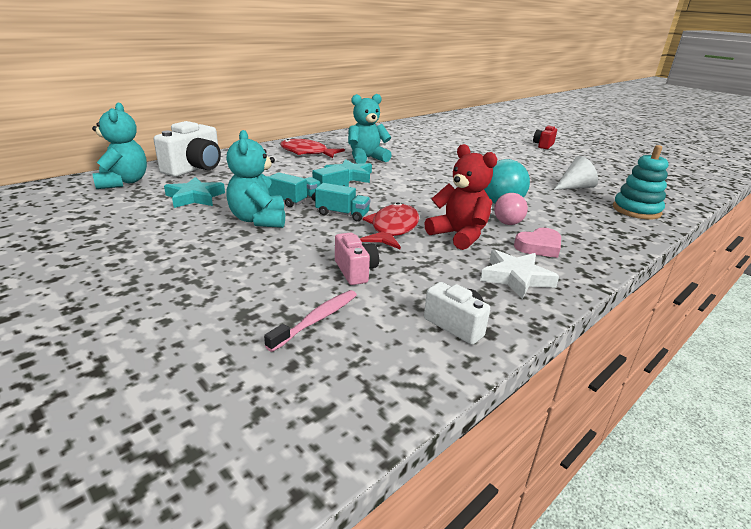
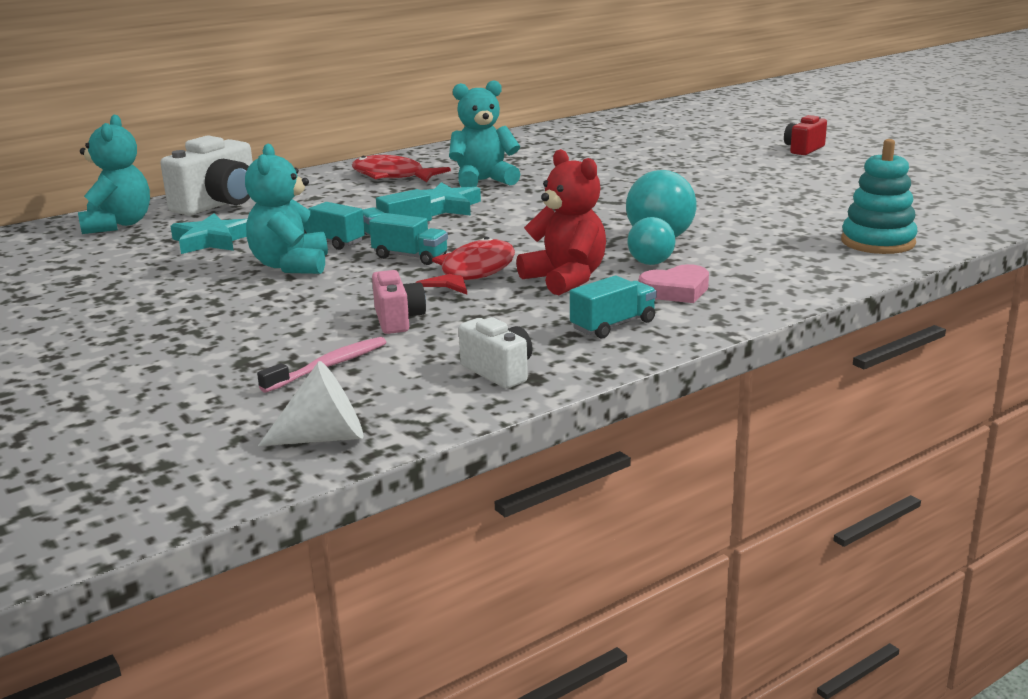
camera: 10 degrees right, 5 degrees down
white star [480,249,559,299] -> turquoise truck [570,276,657,338]
pink ball [494,193,528,225] -> turquoise ball [627,217,676,265]
white cone [554,156,598,190] -> white cone moved to [258,361,363,446]

